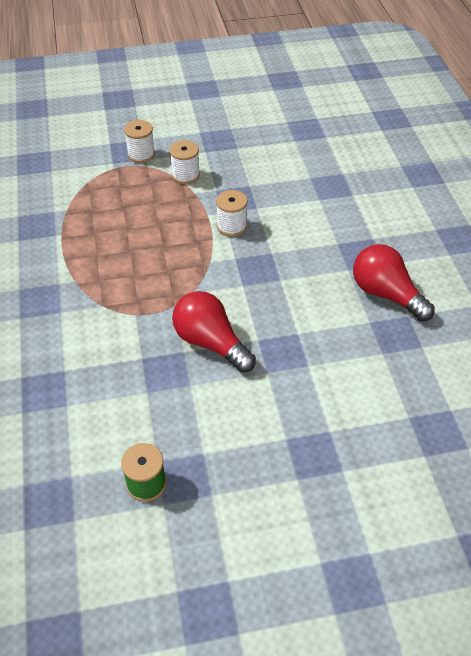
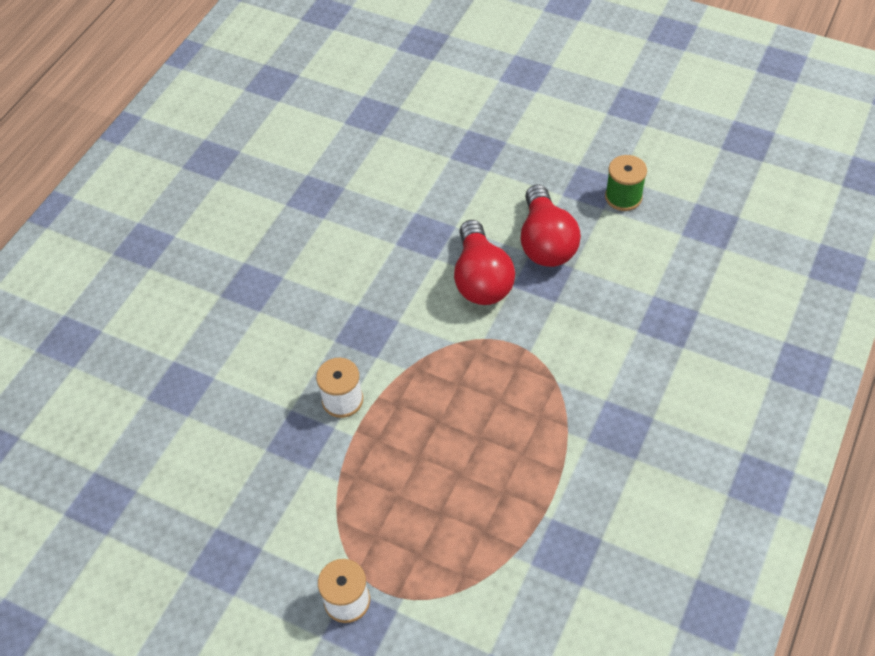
camera: 140 degrees left, 5 degrees up
white spool [170,140,200,184] -> none
red light bulb [353,244,435,321] -> red light bulb moved to [521,184,581,267]

